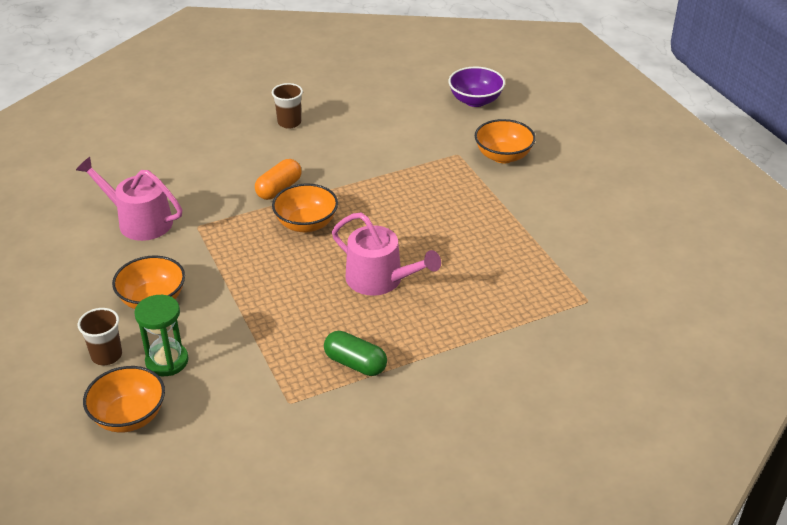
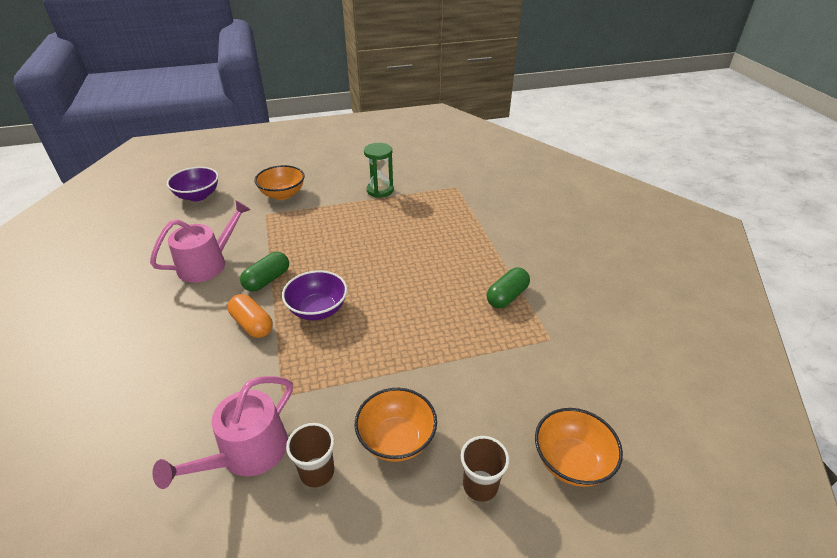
camera: 80 degrees left, 0 degrees up
green hourglass [134,295,189,376] -> green hourglass moved to [364,143,394,198]
brown cup [272,83,303,129] -> brown cup moved to [286,423,334,488]
orange bowl [272,184,338,232] -> purple bowl [282,270,347,320]
pink watering can [332,213,441,296] -> pink watering can moved to [150,201,251,283]
none -> green capsule [240,252,289,292]

